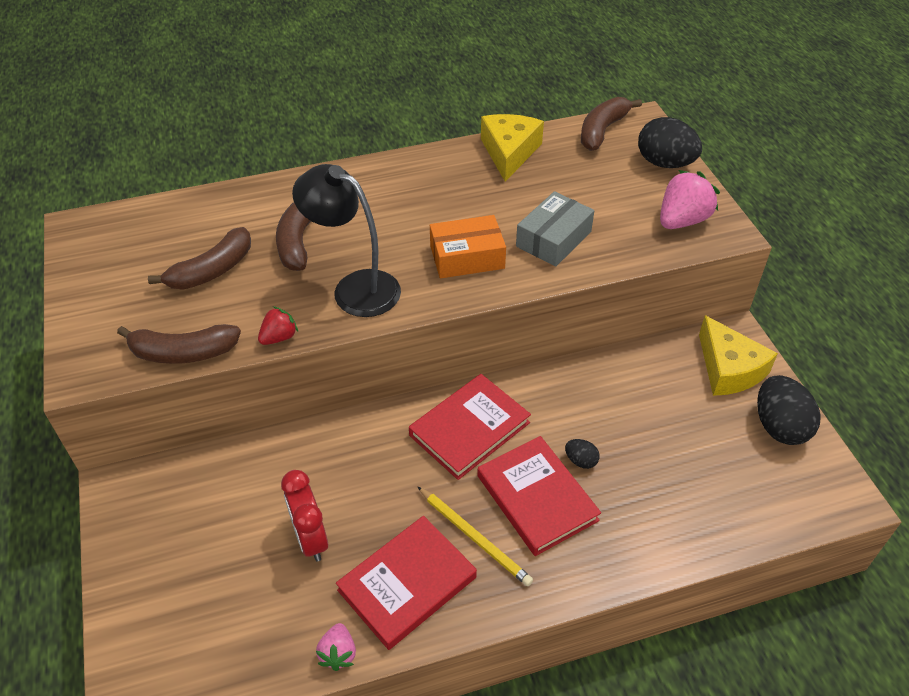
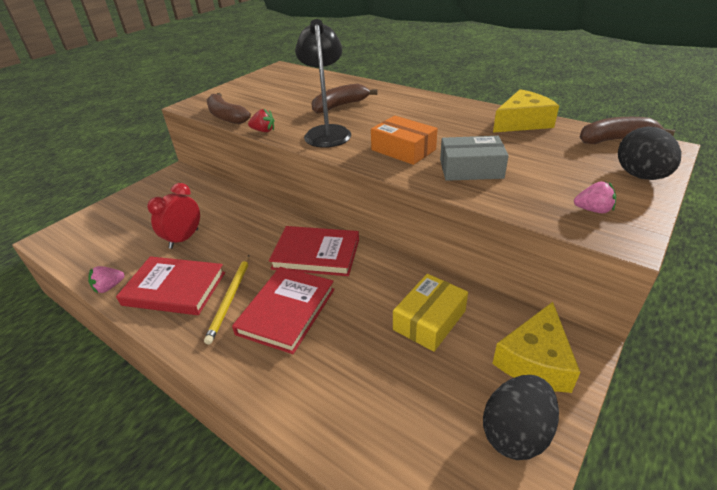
camera: 55 degrees right, 10 degrees down
brown banana [148,227,251,290] -> none
black egg [565,439,600,469] -> none
pink strawberry [660,170,720,229] -> pink strawberry [574,181,616,213], size x0.57
none -> yellow box [393,274,468,352]

